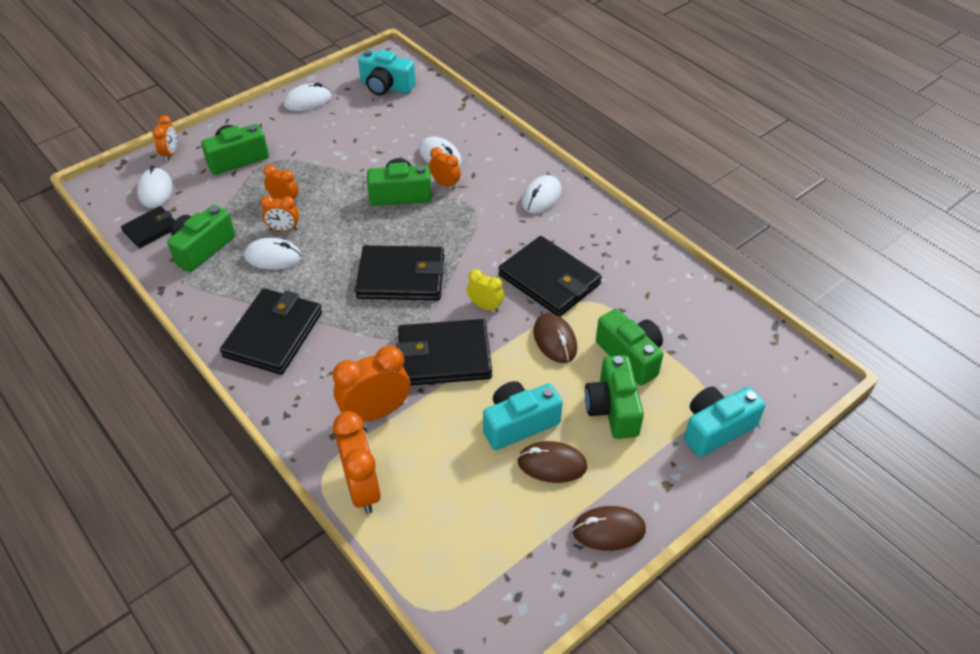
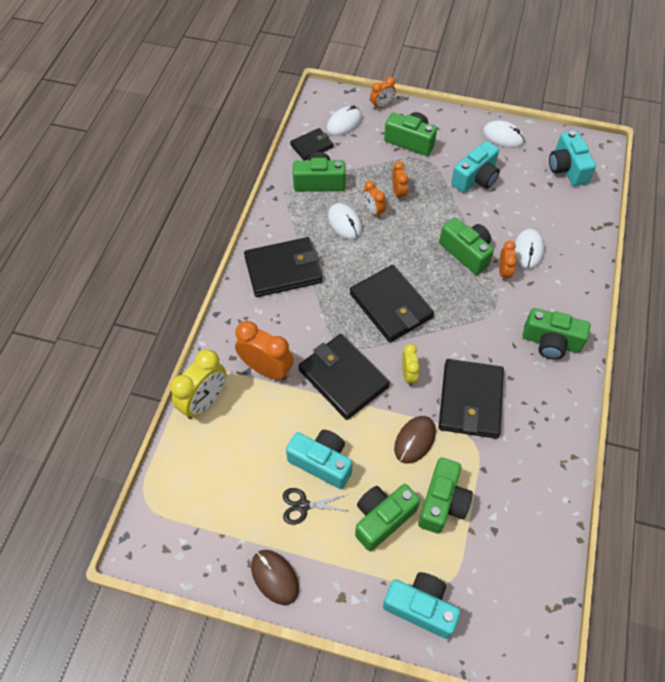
camera: 55 degrees right, 10 degrees up
black wallet [121,206,175,248] -> black wallet turned 45 degrees counterclockwise [290,128,334,161]
orange clock [333,411,381,514] -> yellow clock [171,349,227,419]
brown mouse [517,441,587,483] -> black scissors [283,488,348,525]
white mouse [522,175,561,213] -> green camera [523,308,591,359]
none -> turquoise camera [451,141,500,193]

